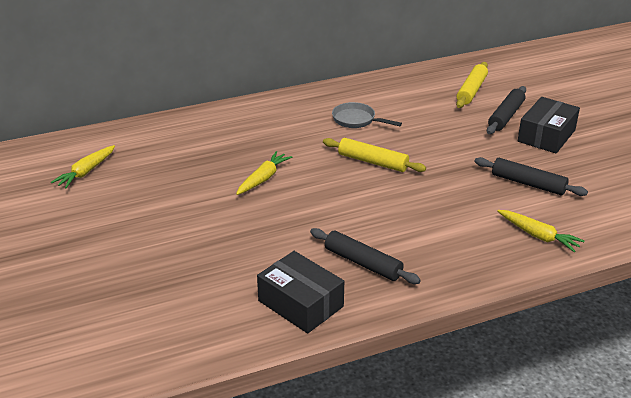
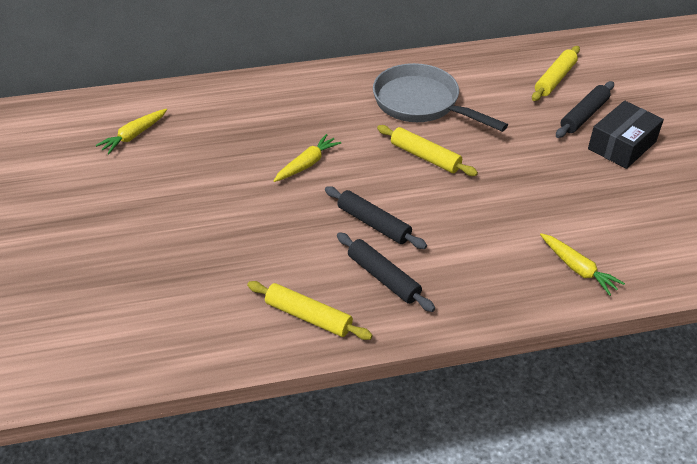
camera: 10 degrees right, 10 degrees up
black box [257,251,344,333] -> yellow rolling pin [247,281,373,340]
grey pan [332,102,402,128] -> grey pan [373,63,508,132], size x1.88
black rolling pin [475,157,588,196] -> black rolling pin moved to [325,186,427,249]

